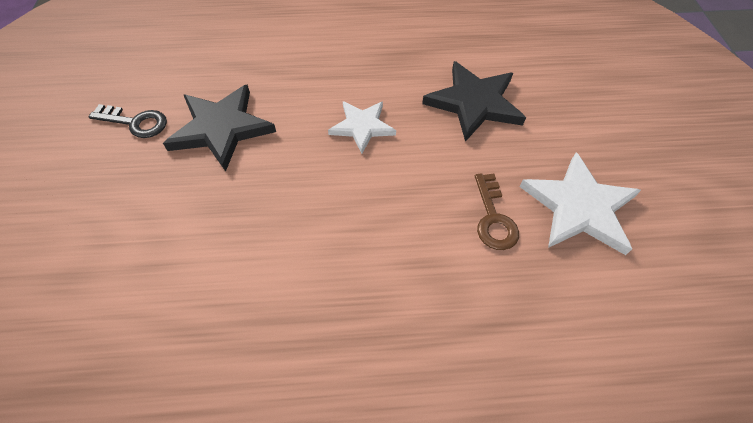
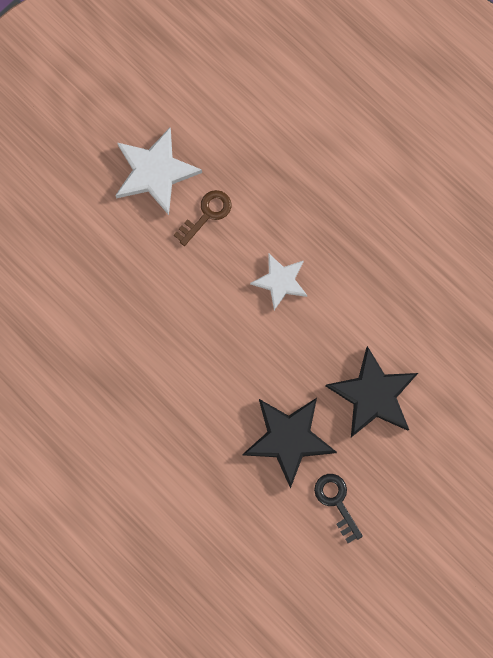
camera: 130 degrees left, 20 degrees up
white star [328,101,396,154] -> white star moved to [250,253,307,310]
black star [422,61,526,142] -> black star moved to [326,346,418,437]

